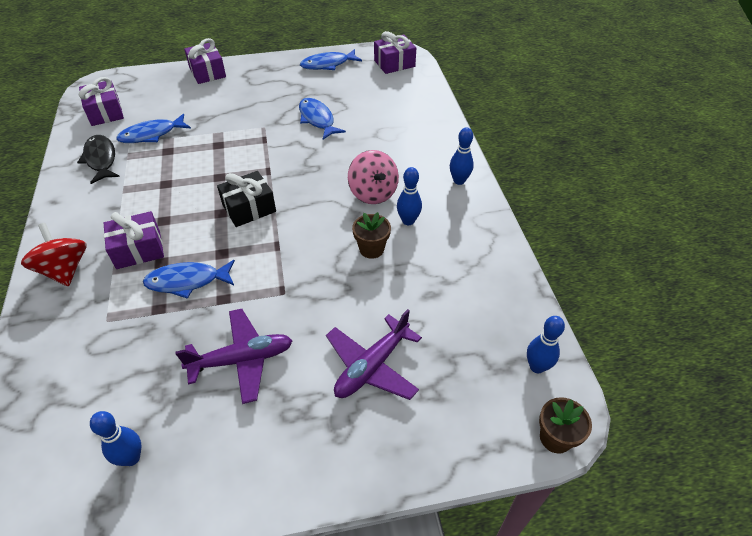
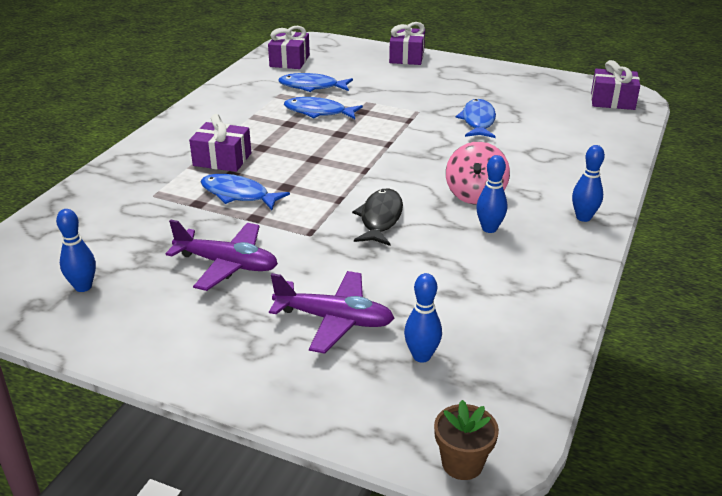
camera: 35 degrees right, 15 degrees down
red spinning top [21,223,86,286] -> none
black fish [77,135,120,184] -> black fish moved to [352,188,403,246]
black gift [217,171,276,227] -> none
blue fish [300,49,362,70] -> blue fish moved to [284,97,363,119]
purple plane [326,309,422,400] -> purple plane turned 150 degrees counterclockwise [269,271,394,354]
brown flower pot [352,212,391,259] -> none
blue bowling pin [527,316,565,373] -> blue bowling pin moved to [404,273,442,363]

